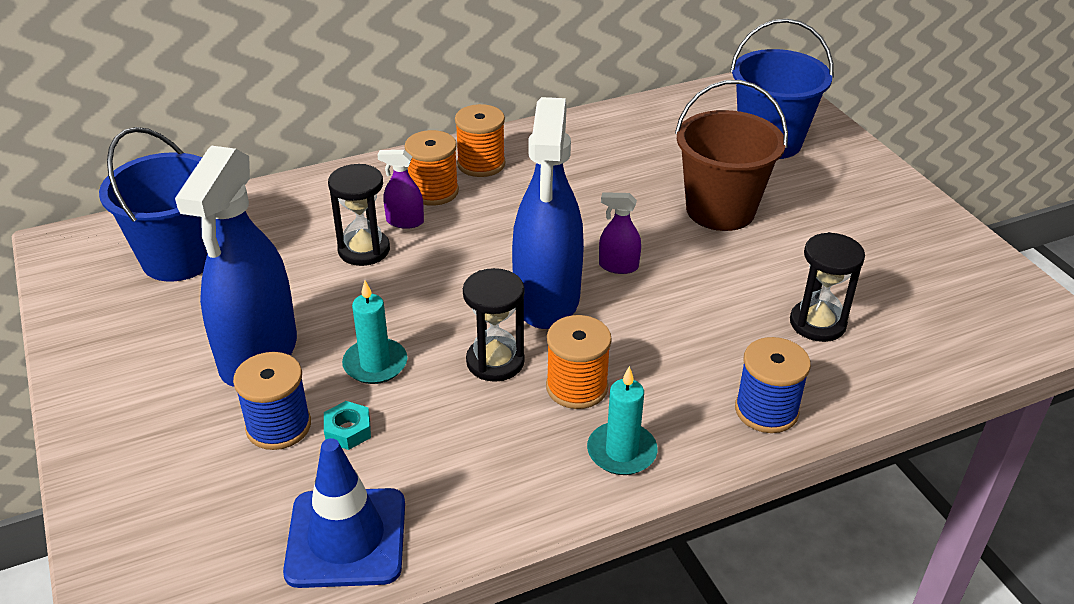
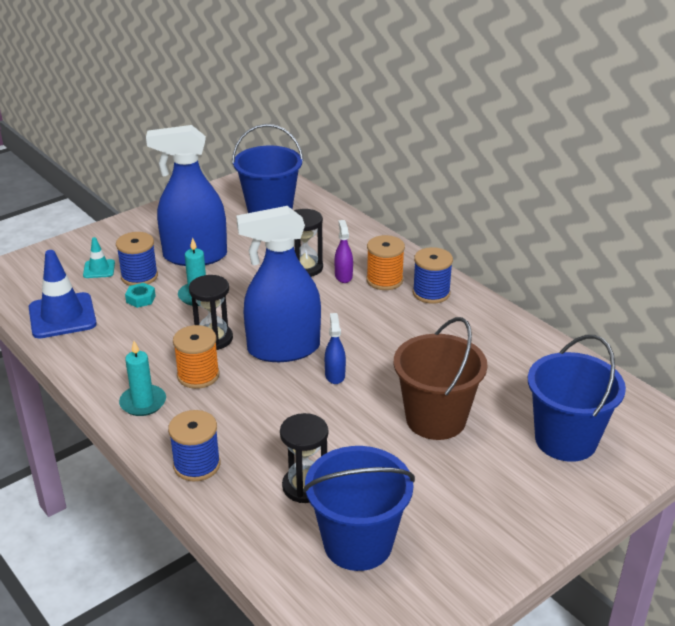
camera: 75 degrees right, 5 degrees down
orange spool [455,104,505,177] -> blue spool [413,247,453,304]
purple spray bottle [599,192,641,274] -> blue spray bottle [325,313,346,384]
none -> turquoise traffic cone [83,237,115,278]
none -> blue bucket [303,446,415,571]

